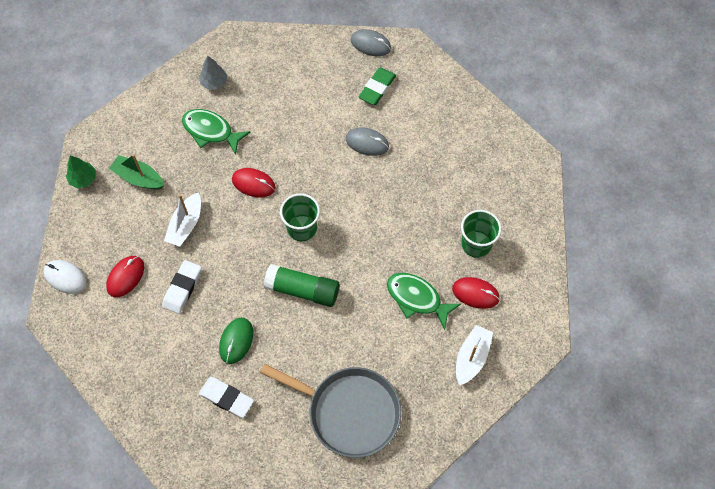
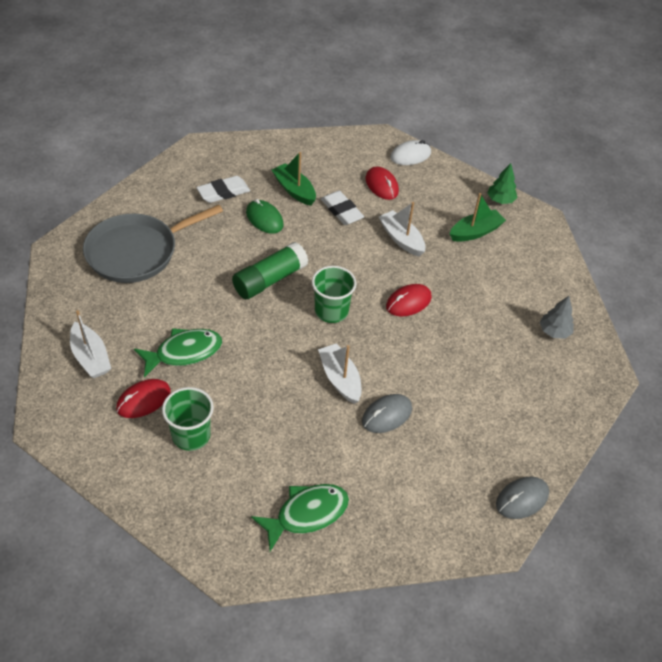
camera: 120 degrees right, 15 degrees down
green fish [182,109,251,155] -> green fish moved to [251,484,349,552]
green eraser [359,68,396,105] -> none
none -> green boat [272,152,316,206]
none -> white boat [318,343,362,404]

